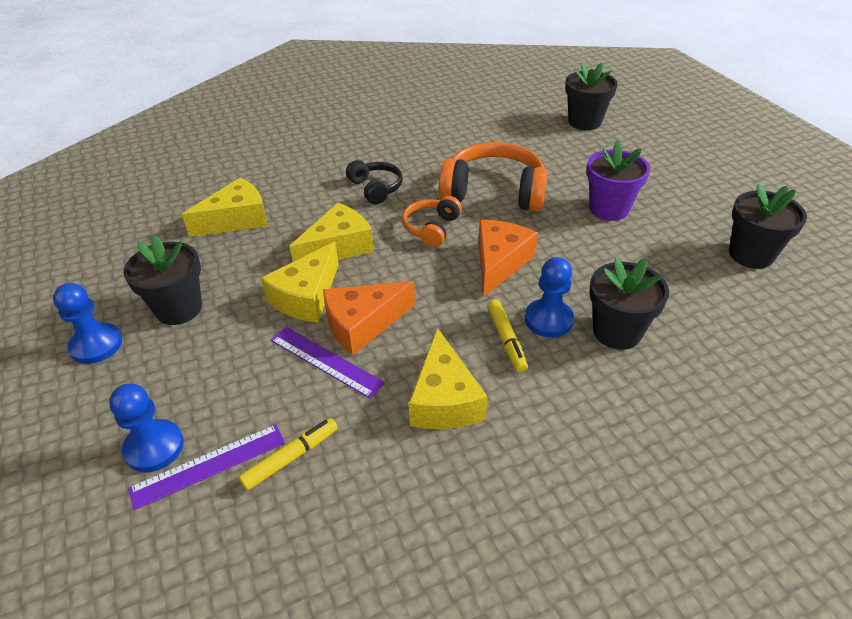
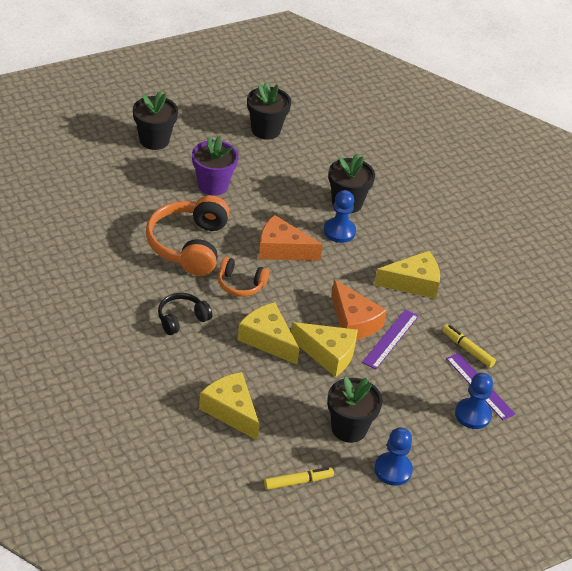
camera: 100 degrees left, 0 degrees up
yellow marker [487,299,528,372] -> yellow marker moved to [264,467,334,490]
black flower pot [565,62,618,130] -> black flower pot moved to [133,92,178,150]

